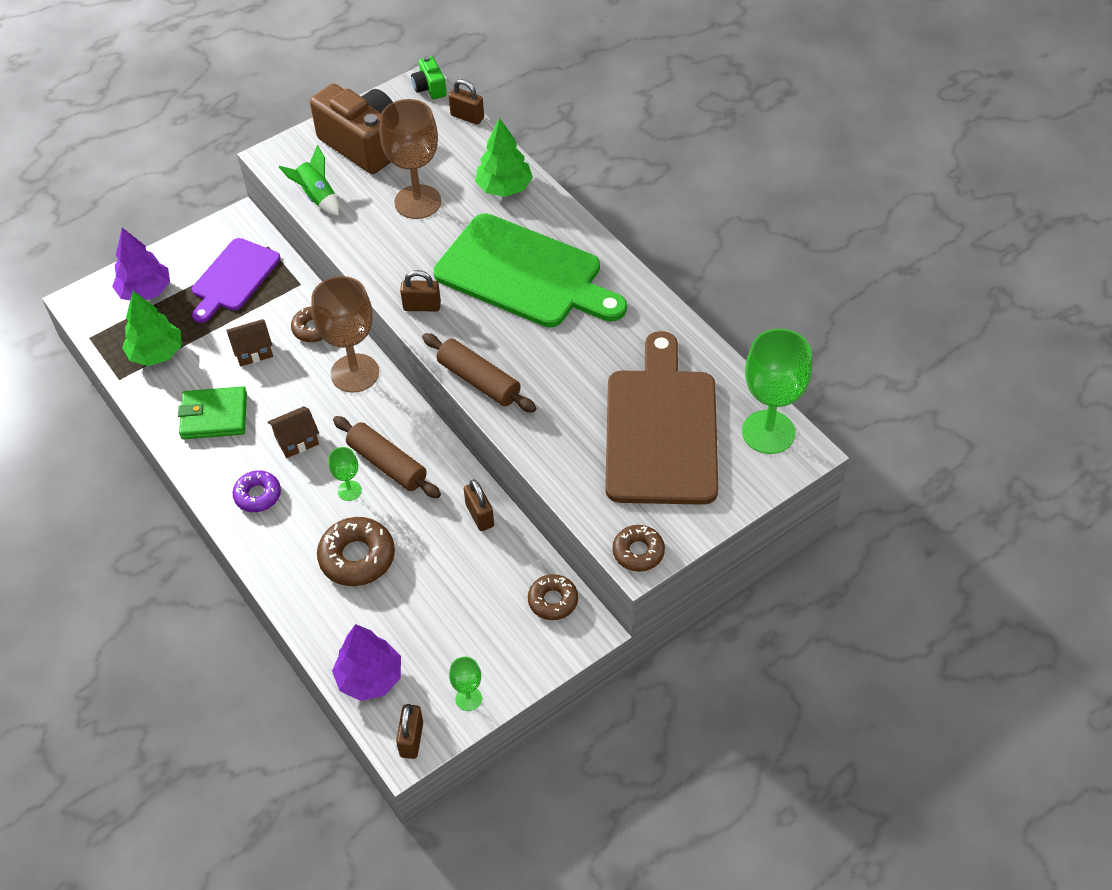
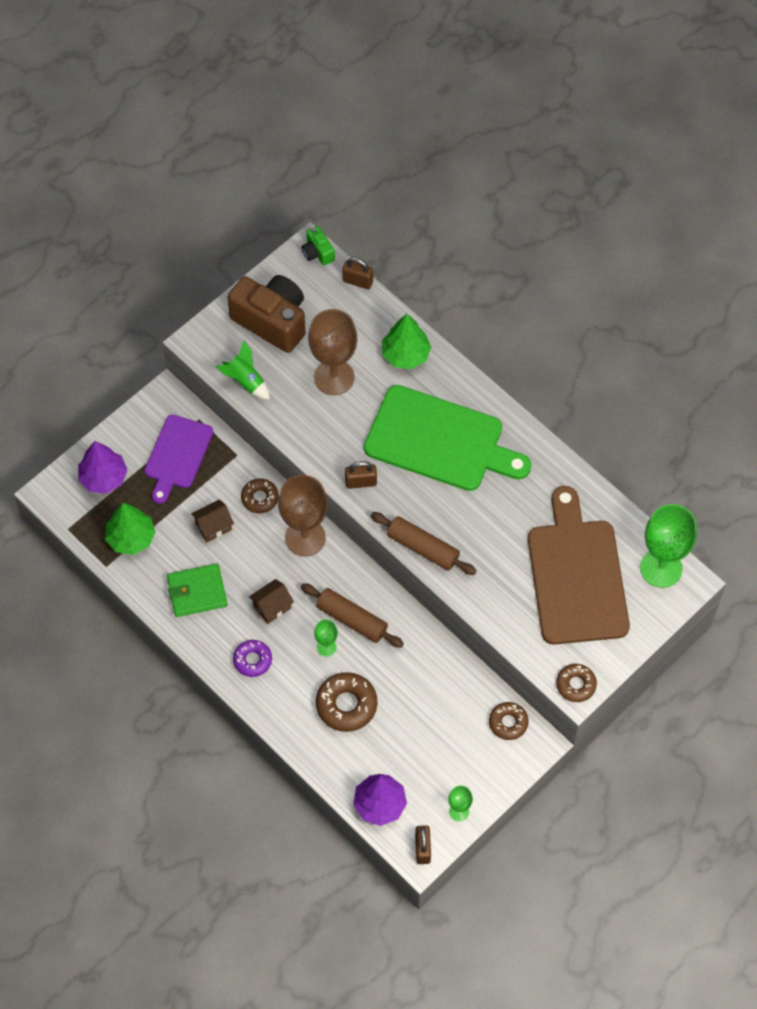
camera: 10 degrees left, 10 degrees up
brown padlock [464,479,494,531] -> none

